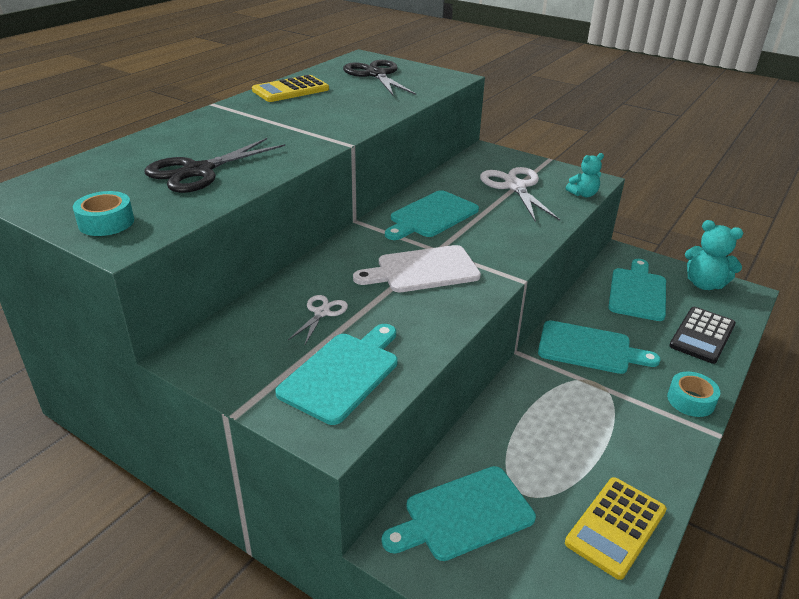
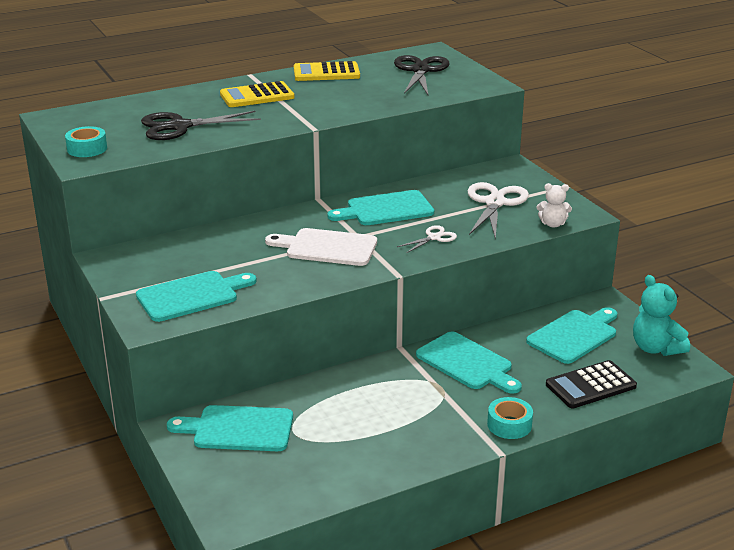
camera: 30 degrees right, 5 degrees down
white scissors [288,295,348,344] -> white scissors moved to [397,225,457,253]
yellow calculator [565,477,667,580] -> yellow calculator moved to [220,81,295,107]
turquoise teddy bear [566,153,604,197] -> white teddy bear [537,183,572,228]

